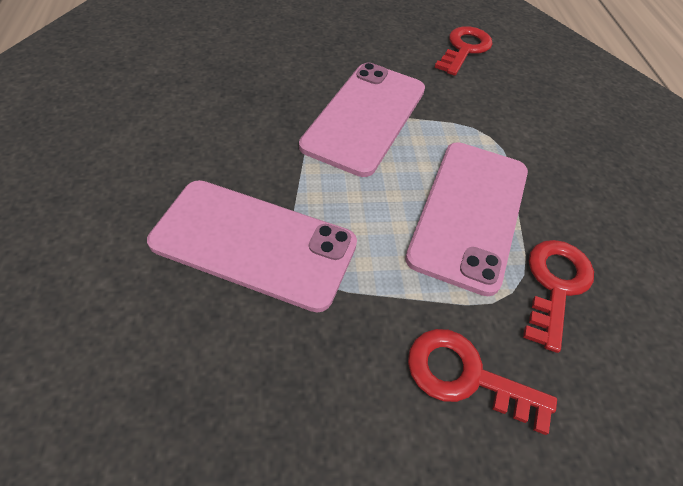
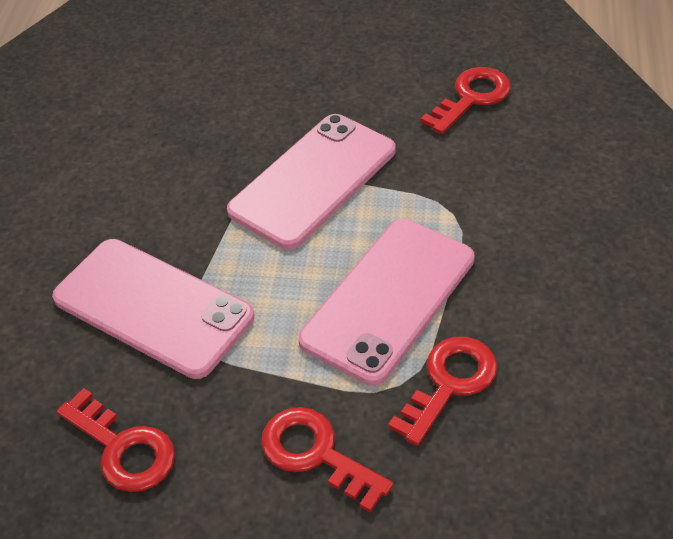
camera: 20 degrees right, 5 degrees down
none -> red key [57,388,175,492]

